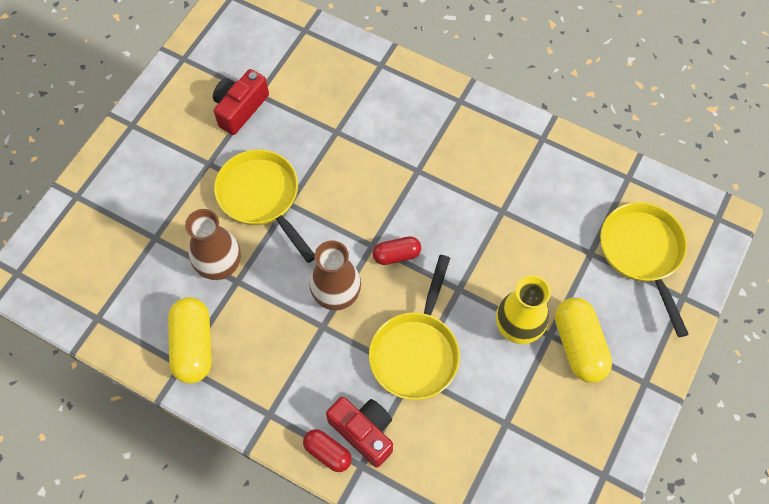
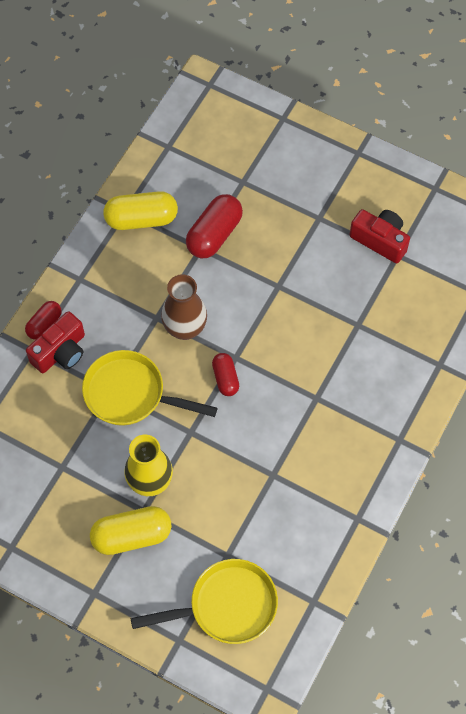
camera: 90 degrees right, 0 degrees up
brown vase [185,209,241,280] -> red capsule [186,194,243,258]
yellow pan [214,150,315,263] -> none

